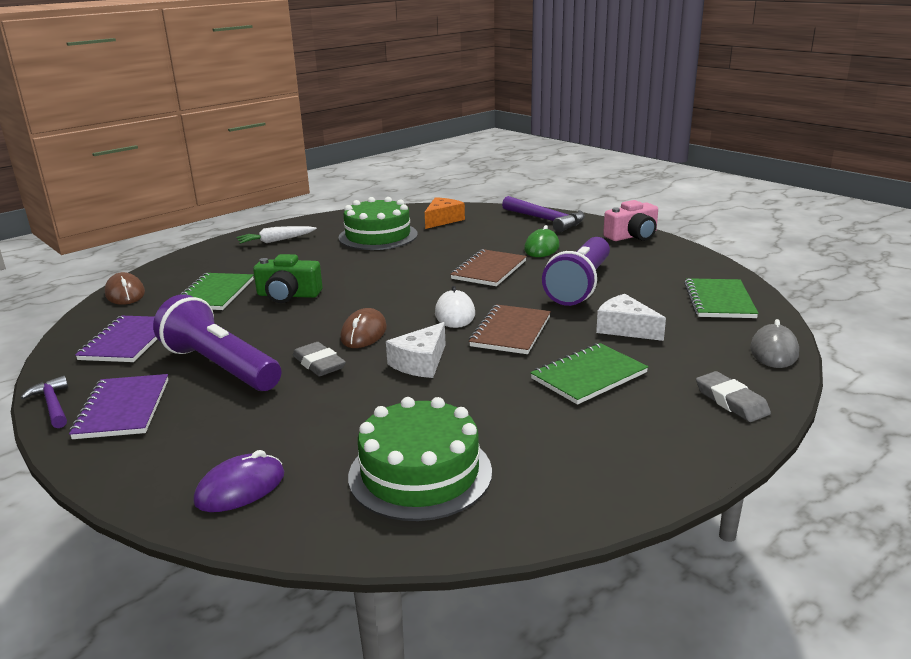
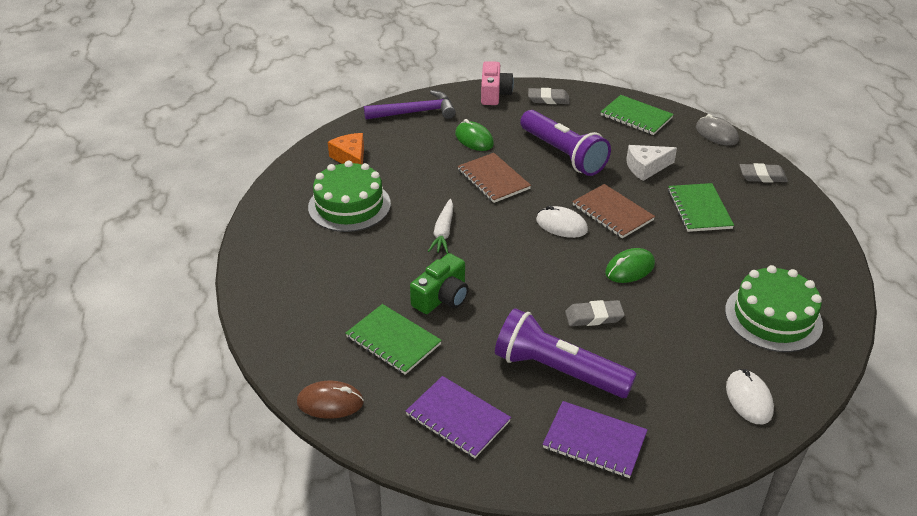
camera: 60 degrees left, 15 degrees up
purple hammer [21,376,68,428] -> none
purple flashlight [153,294,281,391] -> purple flashlight turned 45 degrees clockwise [495,308,637,398]
purple mouse [194,450,284,512] -> white mouse [726,369,774,424]
white carrot [236,226,317,244] -> white carrot moved to [428,199,453,254]
brown mouse [340,308,387,348] -> none
white cheese [386,322,446,378] -> green mouse [605,248,655,283]
none -> grey eraser [528,88,570,104]

